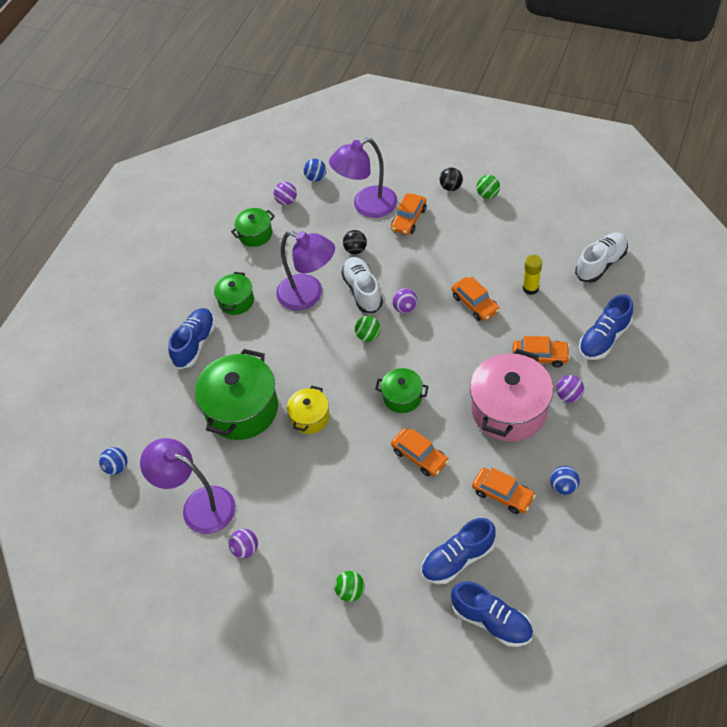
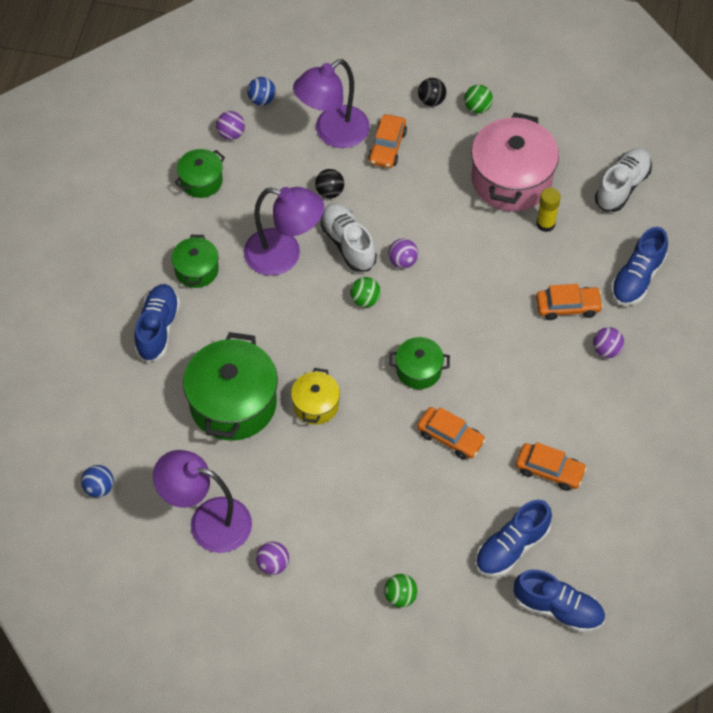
camera: 15 degrees left, 5 degrees up
orange car [452,277,500,321] -> none
pink pot [470,349,553,442] -> pink pot moved to [471,112,559,211]
blue ball [550,466,580,495] -> none

